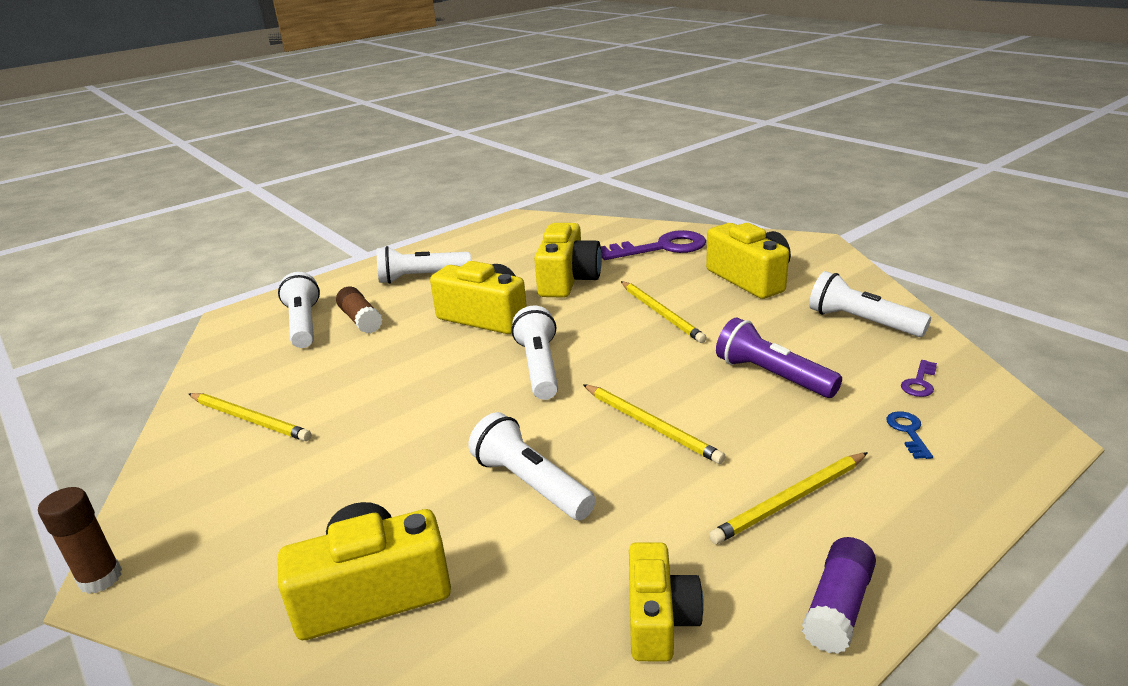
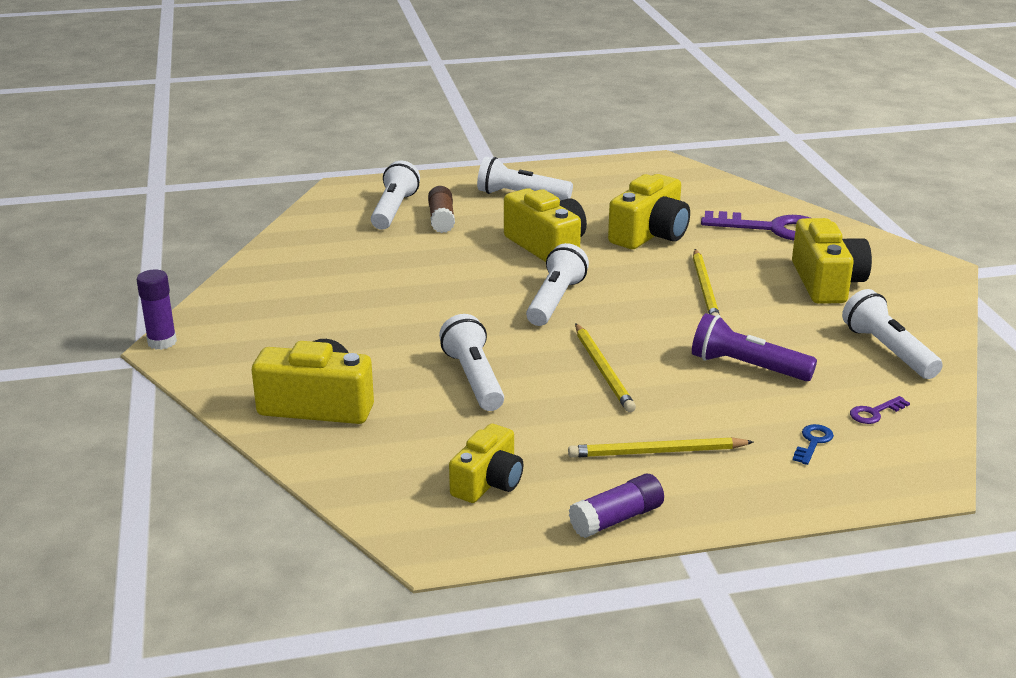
camera: 25 degrees right, 0 degrees up
brown glue stick [38,487,122,594] -> purple glue stick [137,269,177,350]
yellow pencil [189,393,311,441] -> none
purple flashlight [716,317,842,398] -> purple flashlight turned 45 degrees counterclockwise [692,313,817,381]

